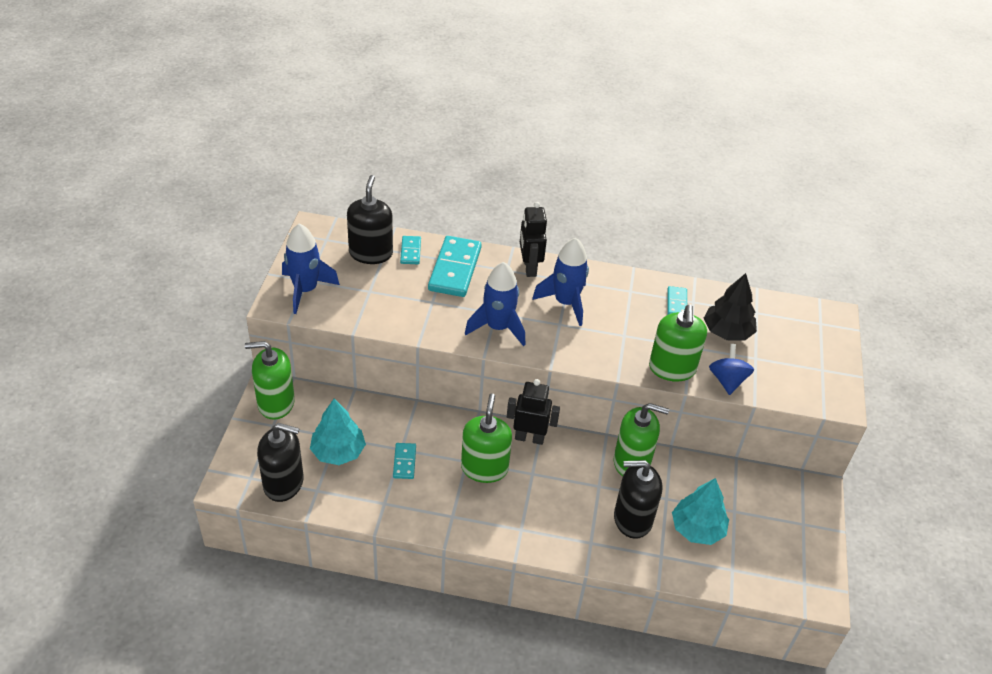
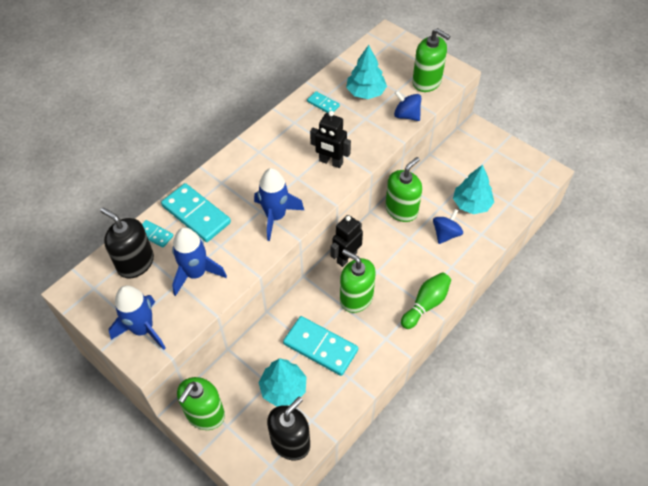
camera: 55 degrees left, 10 degrees up
turquoise domino [393,443,416,479] -> turquoise domino [283,316,358,376], size x1.99
black robot [520,202,547,277] -> black robot moved to [310,111,351,168]
blue rocket [532,238,589,326] -> blue rocket moved to [172,227,227,296]
black soap dispenser [614,460,662,539] -> blue spinning top [433,209,463,244]
green soap dispenser [649,305,707,382] -> green soap dispenser moved to [412,28,451,92]
black tree [704,273,757,340] -> turquoise tree [346,45,387,99]
none -> green bowling pin [401,272,451,329]

